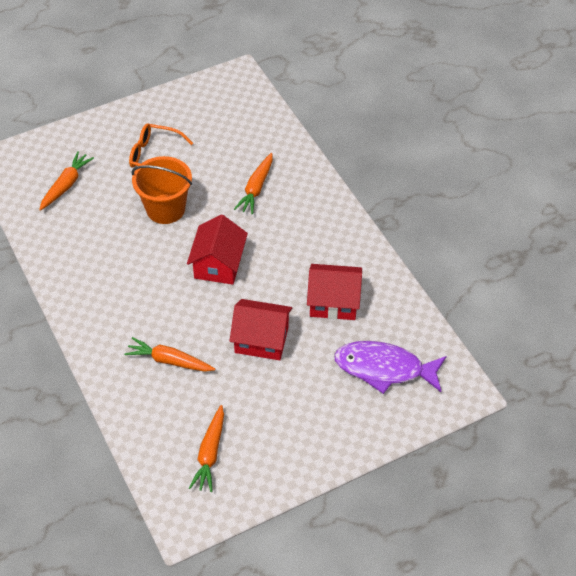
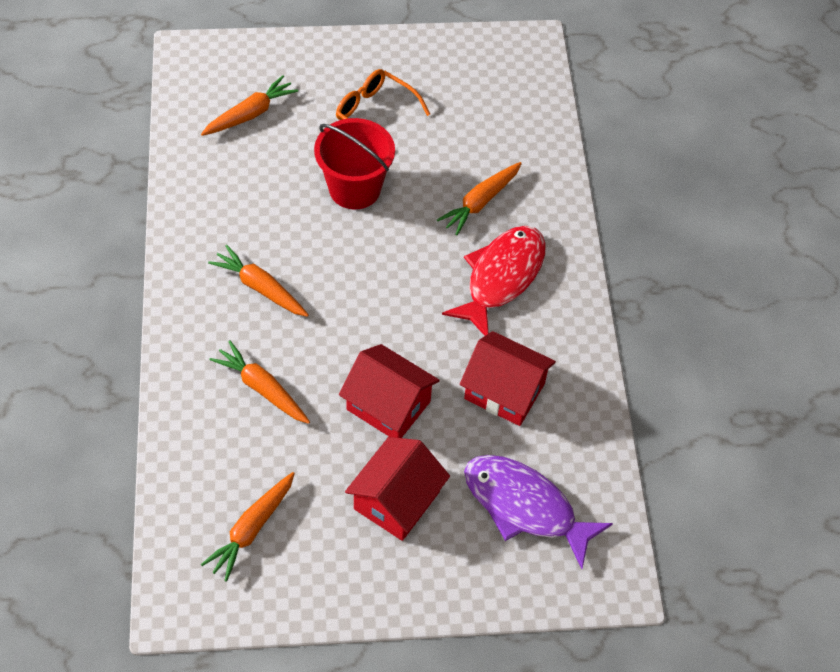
camera: 20 degrees right, 5 degrees up
orange bucket [131,156,192,224] -> red bucket [314,118,395,209]
red house [187,215,248,285] -> red house moved to [345,437,450,541]
none -> orange carrot [208,245,309,317]
none -> red fish [442,226,546,336]

